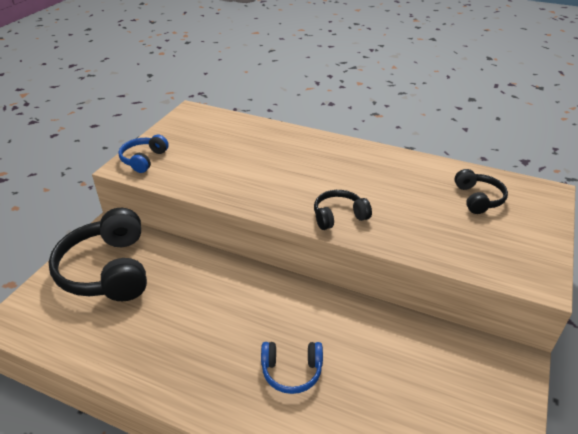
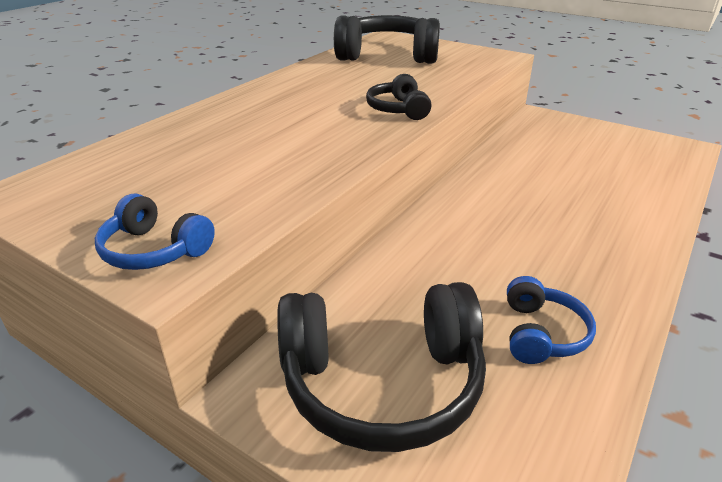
camera: 80 degrees left, 5 degrees down
blue headphones [261,342,323,394] -> blue headphones moved to [507,276,596,364]
black headphones [454,169,508,214] -> black headphones [334,15,440,64], size x1.95

